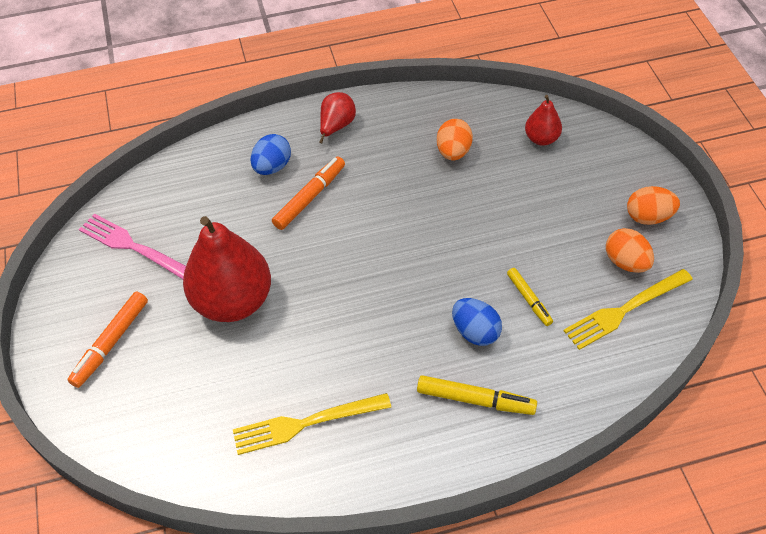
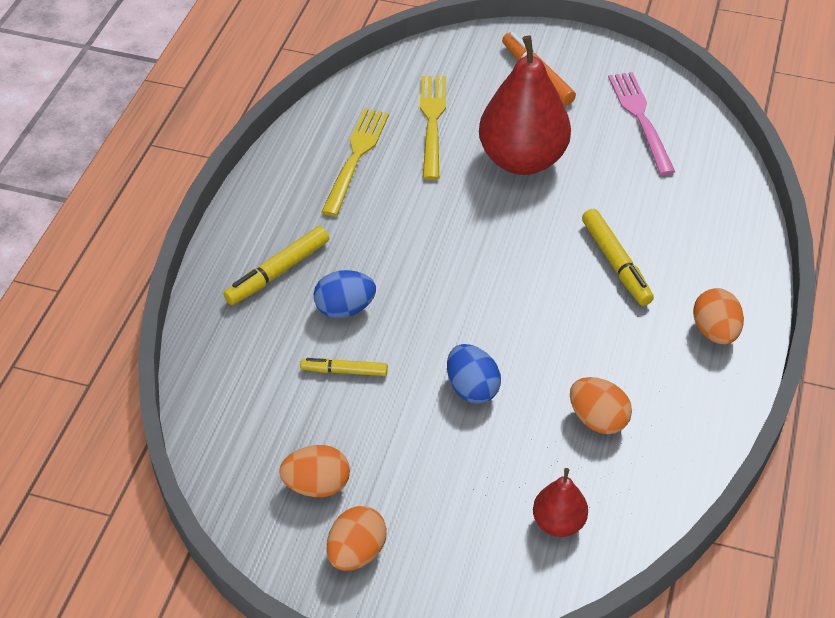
camera: 120 degrees right, 5 degrees down
pink fork [79,214,186,279] -> pink fork turned 75 degrees counterclockwise [608,72,675,175]
blue egg [250,134,291,175] -> blue egg moved to [447,344,501,404]
orange marker [272,156,345,230] -> yellow marker [582,209,654,306]
red pear [319,92,356,144] -> orange egg [693,288,744,344]
yellow fork [563,269,693,350] -> yellow fork moved to [420,76,446,180]

